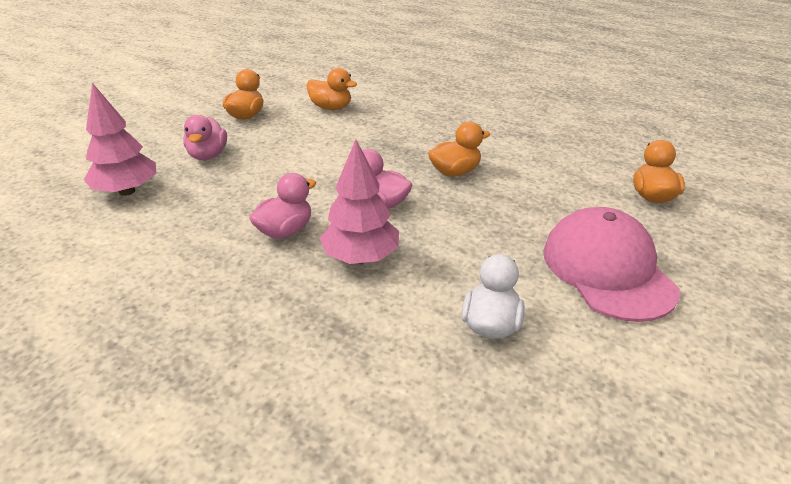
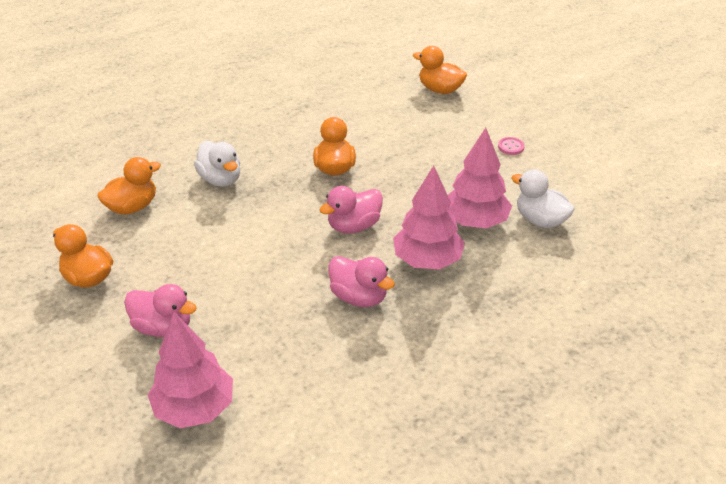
camera: 65 degrees left, 5 degrees up
pink duck [249,173,316,239] -> pink duck turned 150 degrees clockwise [329,256,395,307]
pink cap [543,207,680,322] -> pink button [498,137,524,155]
none -> white duck [194,141,240,187]
none -> pink tree [448,128,512,228]

